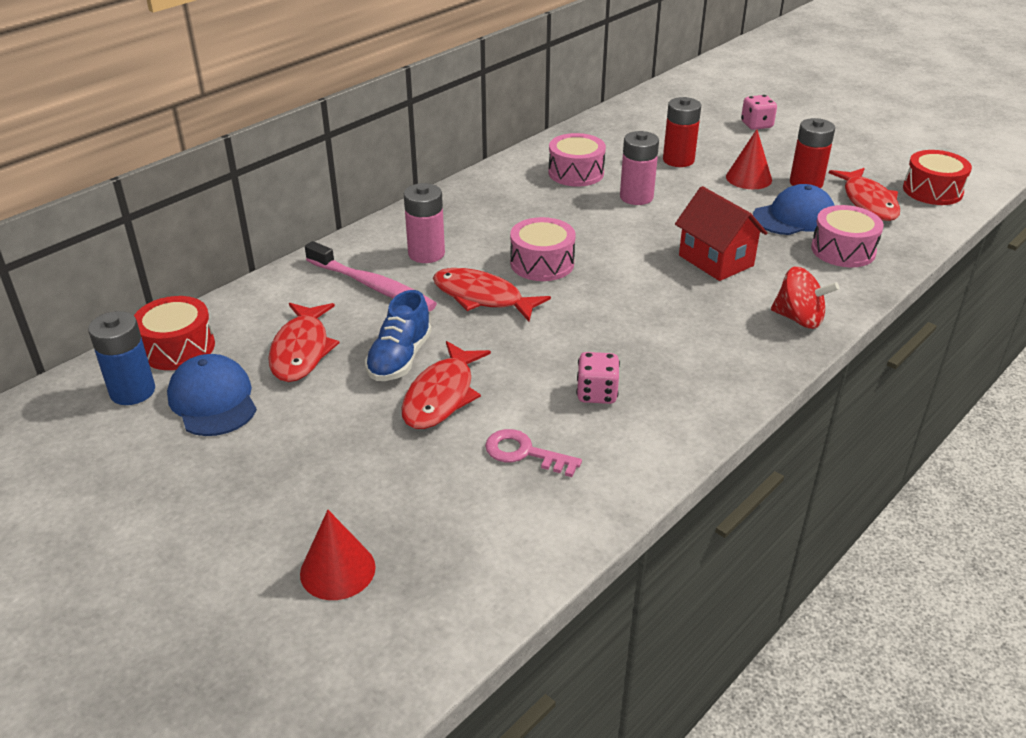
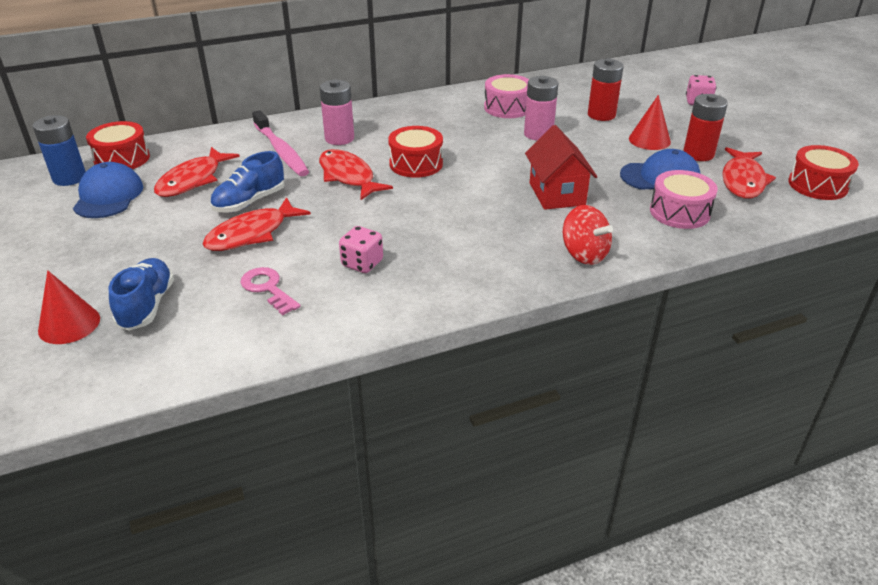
camera: 25 degrees right, 0 degrees up
pink drum [510,217,576,281] -> red drum [388,126,443,178]
none -> blue shoe [109,258,174,331]

